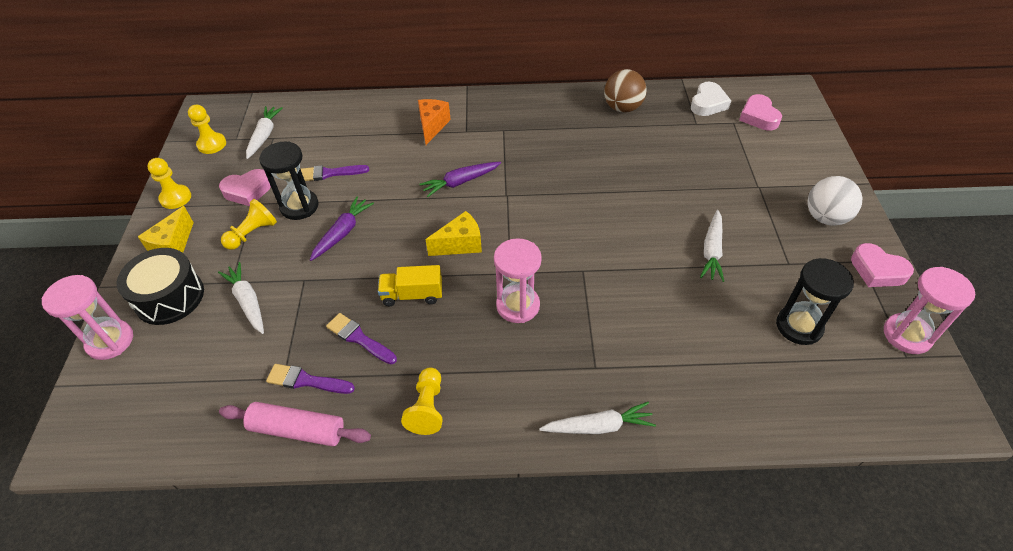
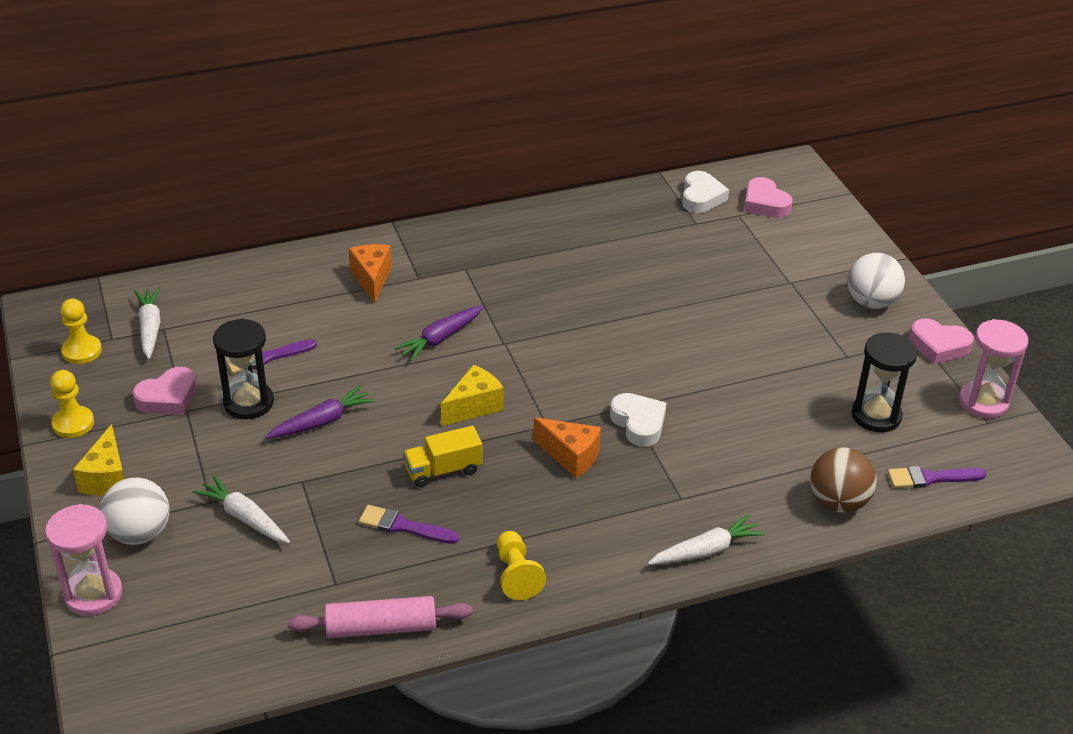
camera: 20 degrees left, 10 degrees down
black drum [117,248,204,325] -> white ball [100,478,170,545]
yellow pawn [221,199,277,250] -> none
purple brush [266,364,355,394] -> purple brush moved to [888,466,986,488]
purple carrot [310,196,374,261] -> purple carrot turned 45 degrees clockwise [265,385,375,439]
pink hourglass [494,238,542,323] -> orange cheese [533,417,601,478]
brown ball [604,69,647,113] -> brown ball moved to [810,447,876,513]
white carrot [700,210,724,282] -> none
none -> white heart [610,393,667,447]

